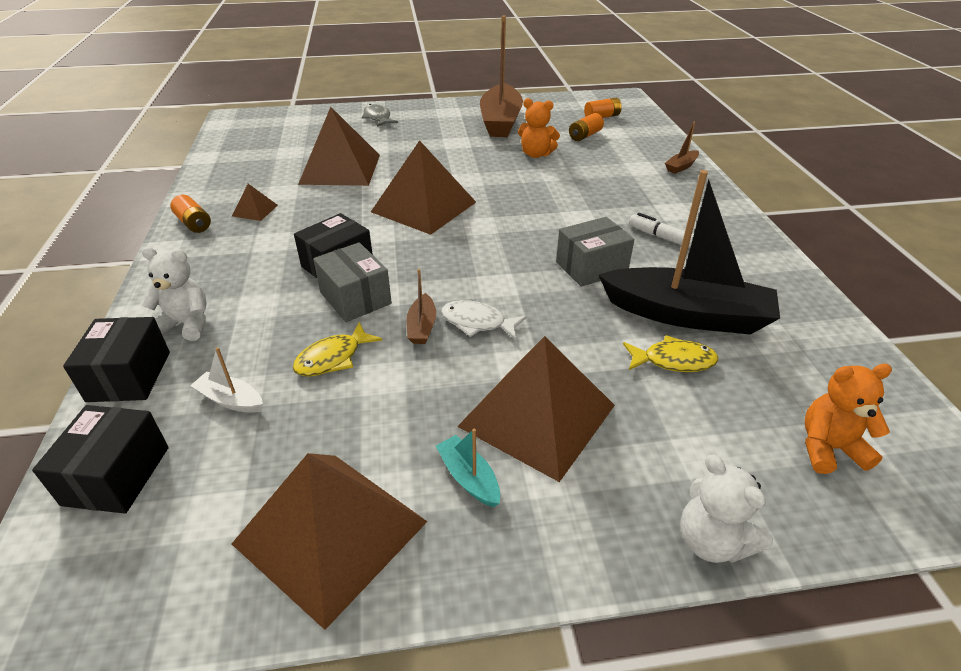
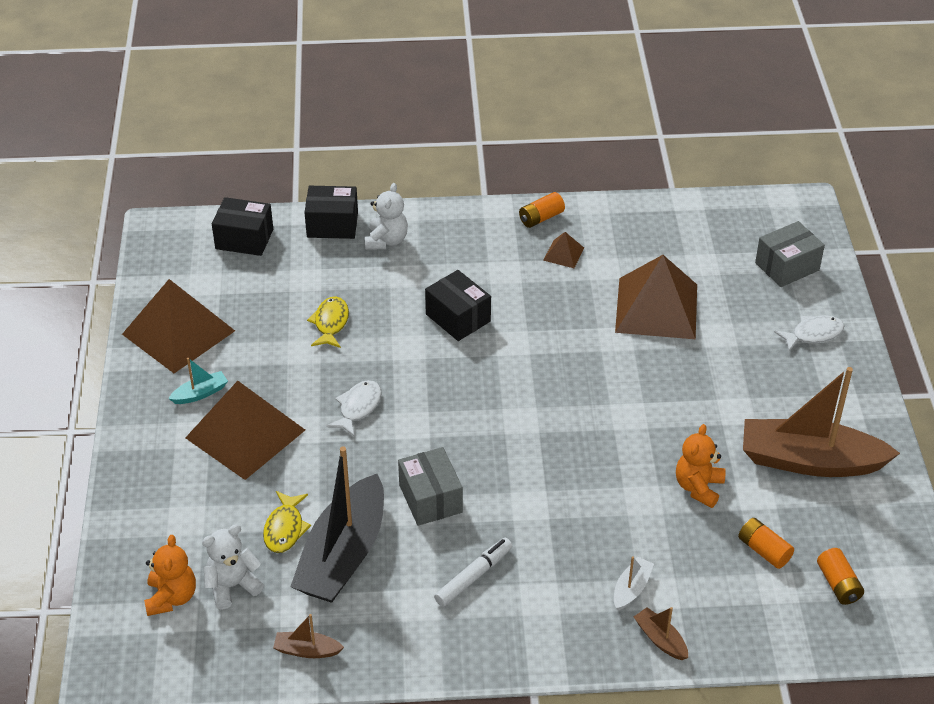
camera: 95 degrees right, 5 degrees up
white boat [190,347,263,413] -> white boat moved to [614,556,654,611]
yellow fish [293,322,382,377] -> yellow fish turned 45 degrees clockwise [307,296,349,348]
grey box [313,242,392,322] -> grey box moved to [755,221,825,287]
grey fish [362,104,398,127] -> white fish [774,316,844,351]
brown pyramid [371,140,476,235] -> none
brown boat [406,269,436,344] -> brown boat moved to [273,614,344,658]
white teddy bear [680,455,773,563] -> white teddy bear moved to [202,524,264,610]

